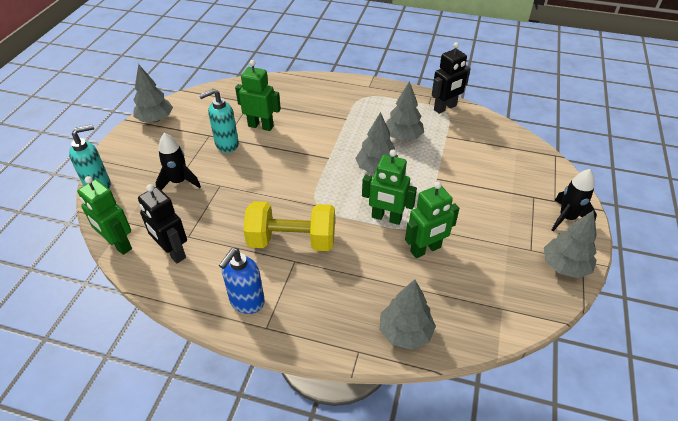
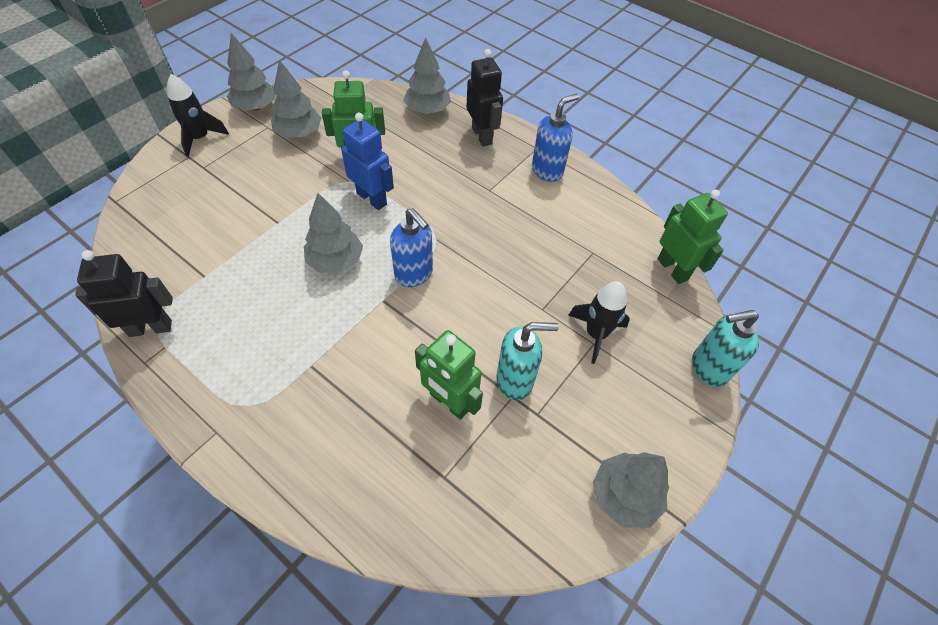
camera: 160 degrees left, 10 degrees up
black robot [138,184,187,263] -> black robot moved to [466,49,503,146]
yellow dumbbell [243,201,335,251] -> none
green robot [362,150,417,225] -> blue robot [341,113,394,210]
grey tree [386,81,424,141] -> grey tree moved to [271,60,322,138]
none -> blue soap dispenser [390,208,433,287]

